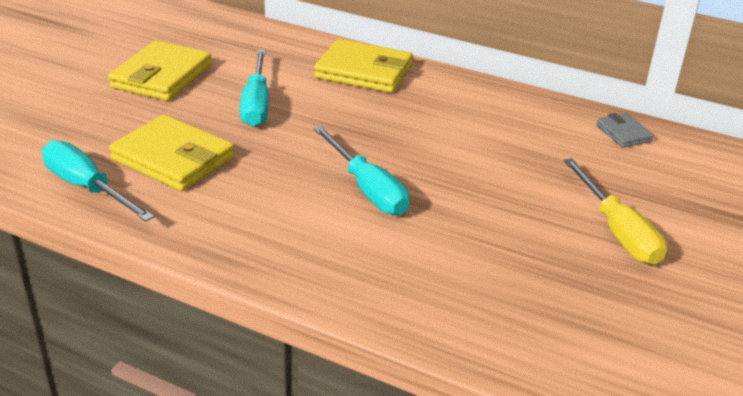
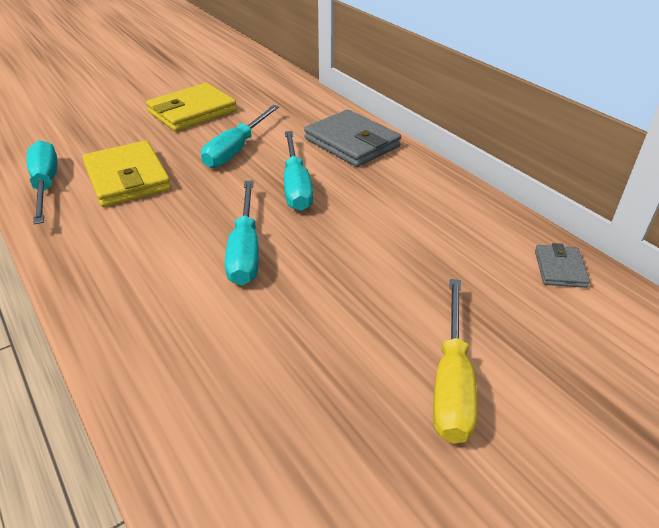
camera: 30 degrees right, 5 degrees up
yellow wallet [314,39,413,93] -> grey wallet [304,109,401,167]
none -> turquoise screwdriver [284,131,313,211]

